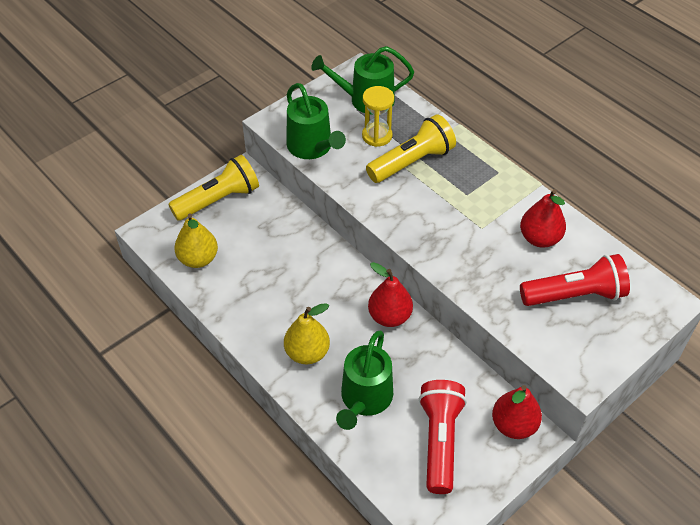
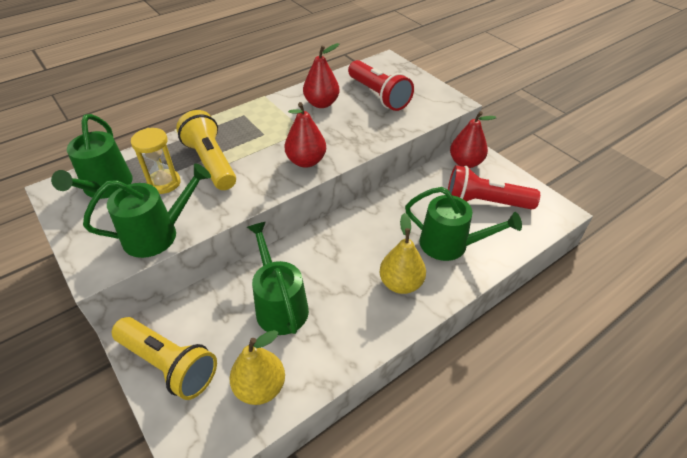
camera: 85 degrees left, 5 degrees down
yellow flashlight [168,155,259,221] -> yellow flashlight turned 150 degrees clockwise [112,317,217,400]
red pear [368,262,413,327] -> red pear moved to [284,102,326,168]
red flashlight [520,254,630,306] -> red flashlight turned 150 degrees clockwise [348,60,414,111]
none -> green watering can [247,222,309,335]

